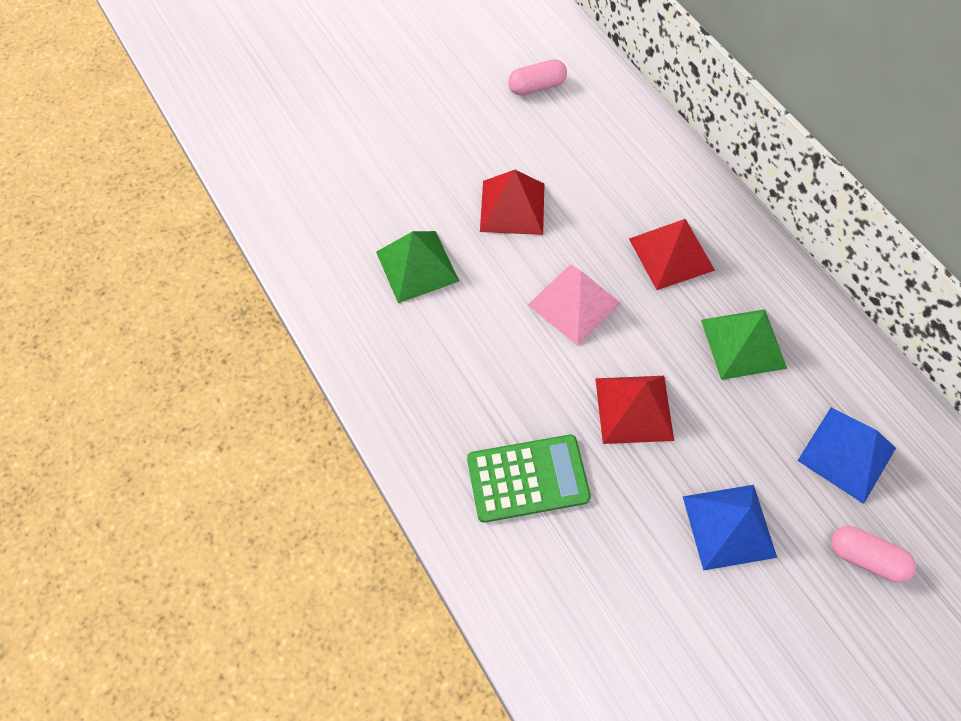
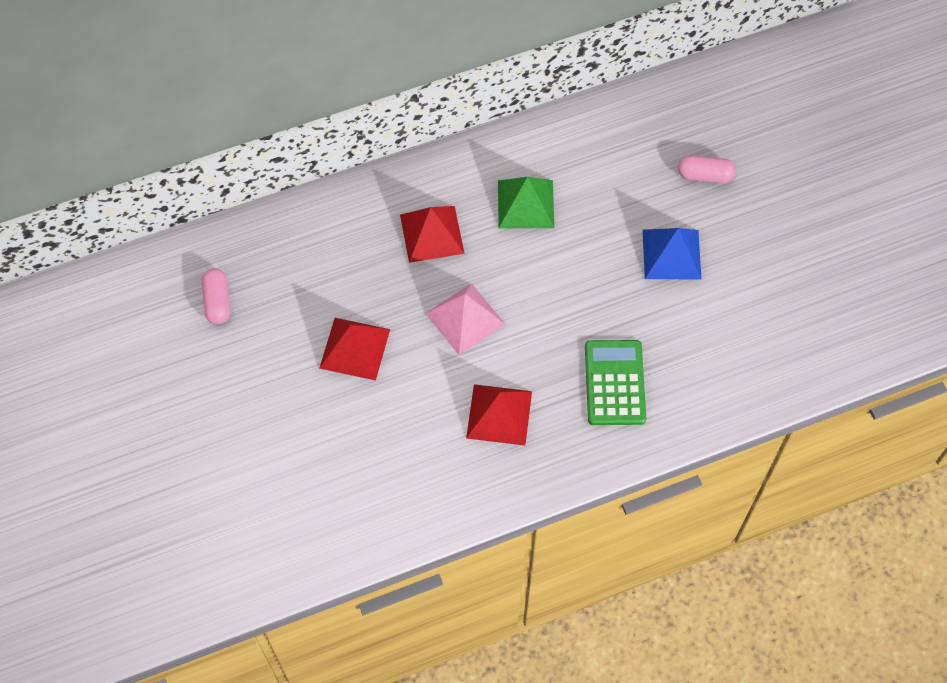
camera: 80 degrees left, 0 degrees up
green pyramid [376,231,459,303] -> none
red pyramid [595,376,674,444] -> red pyramid moved to [466,384,532,446]
blue pyramid [797,408,896,504] -> none
pink capsule [831,526,916,583] -> pink capsule turned 60 degrees clockwise [678,155,736,183]

